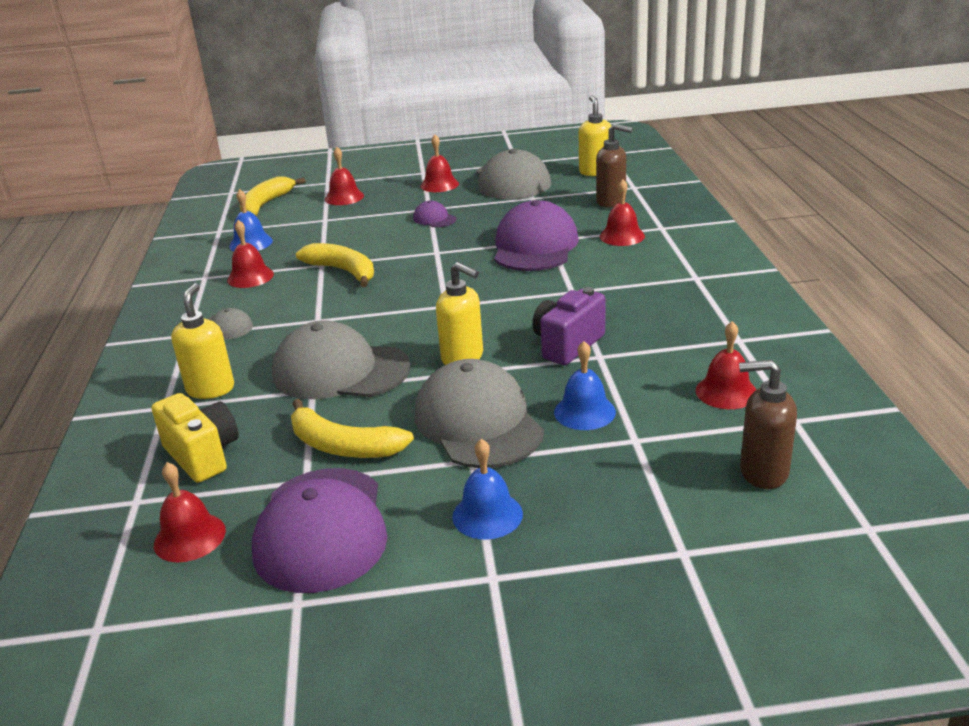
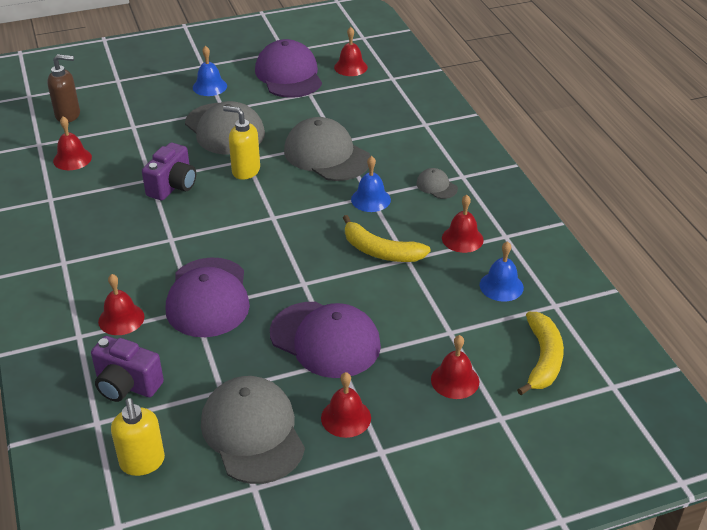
camera: 165 degrees right, 10 degrees up
yellow camera [151,393,239,483] -> none
yellow soap dispenser [171,283,234,399] -> none
grey cap [272,320,411,399] -> grey cap turned 135 degrees counterclockwise [284,117,371,181]
yellow banana [291,399,414,458] -> none
purple cap [413,201,456,227] -> purple cap [270,302,381,378], size x2.20
blue bell [554,341,616,430] -> blue bell moved to [351,156,391,212]
brown soap dispenser [596,124,633,208] -> purple camera [91,336,164,402]

